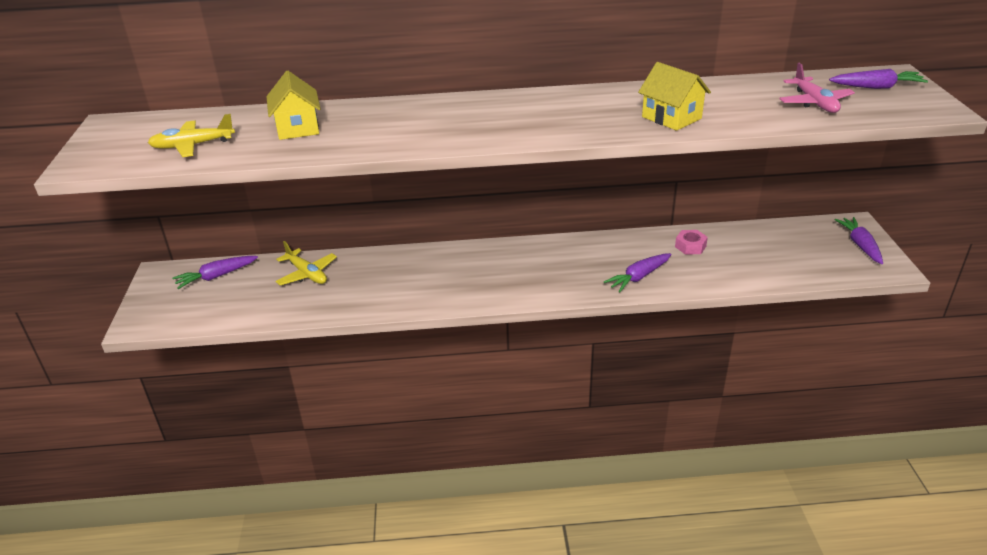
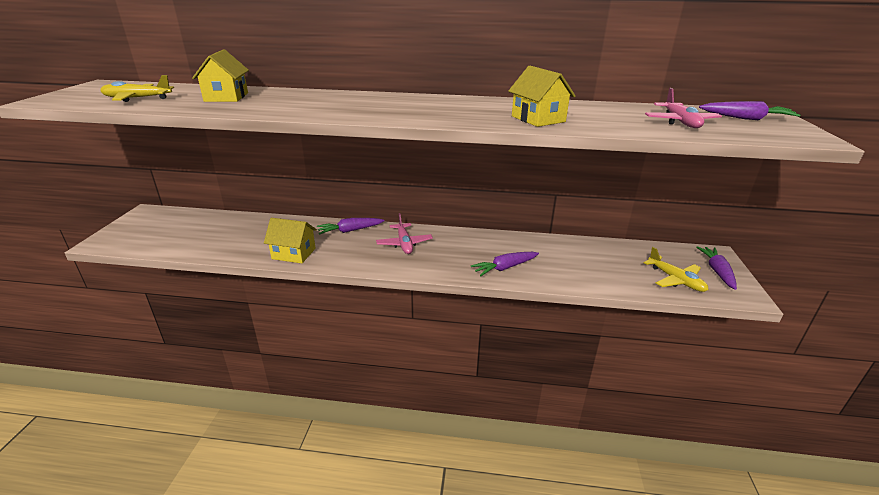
camera: 10 degrees right, 5 degrees down
purple carrot [172,256,258,289] -> purple carrot moved to [317,218,384,235]
yellow plane [275,241,337,285] -> yellow plane moved to [644,247,708,292]
pink nut [675,230,708,255] -> none
none -> yellow house [264,218,317,263]
none -> pink plane [376,213,433,254]

